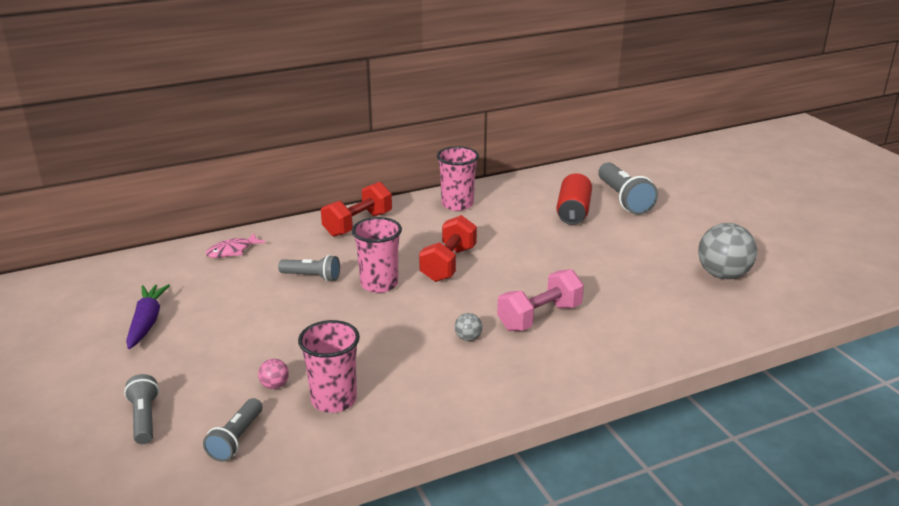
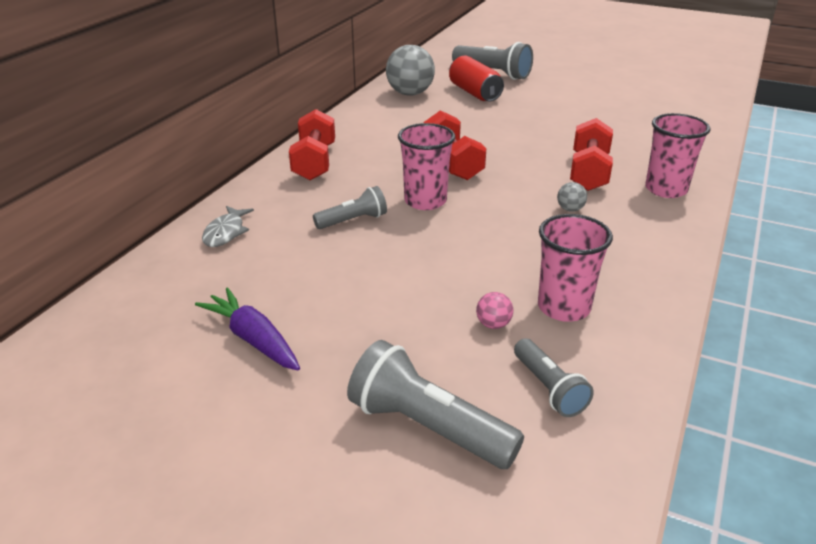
camera: 40 degrees left, 5 degrees up
grey flashlight [124,374,159,444] -> grey flashlight [347,340,524,469], size x1.65
pink fish [206,233,266,258] -> grey fish [202,206,254,247]
pink cup [437,146,479,211] -> pink cup moved to [645,113,710,198]
pink dumbbell [497,269,584,331] -> red dumbbell [570,118,613,191]
grey ball [698,223,757,279] -> grey ball moved to [386,45,435,96]

